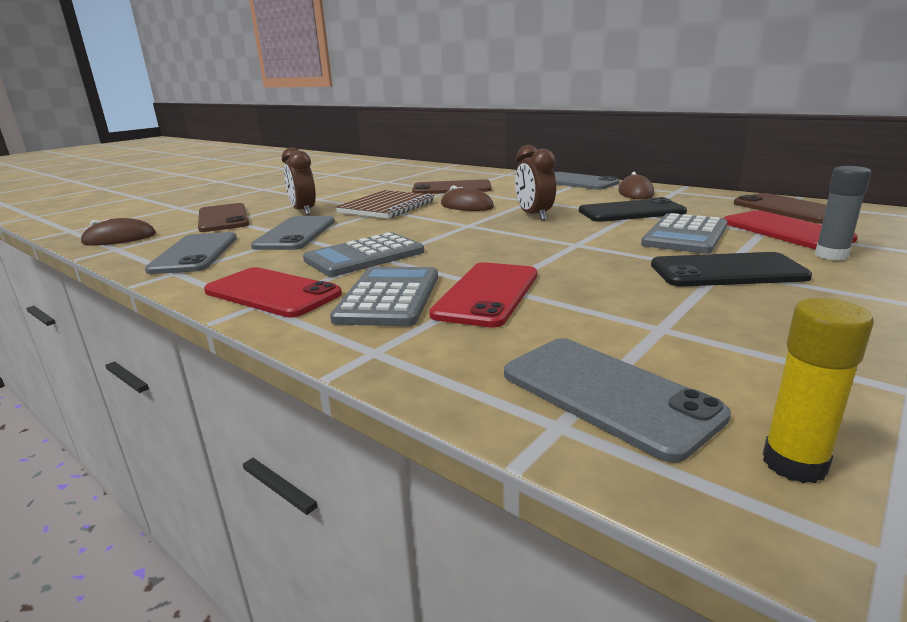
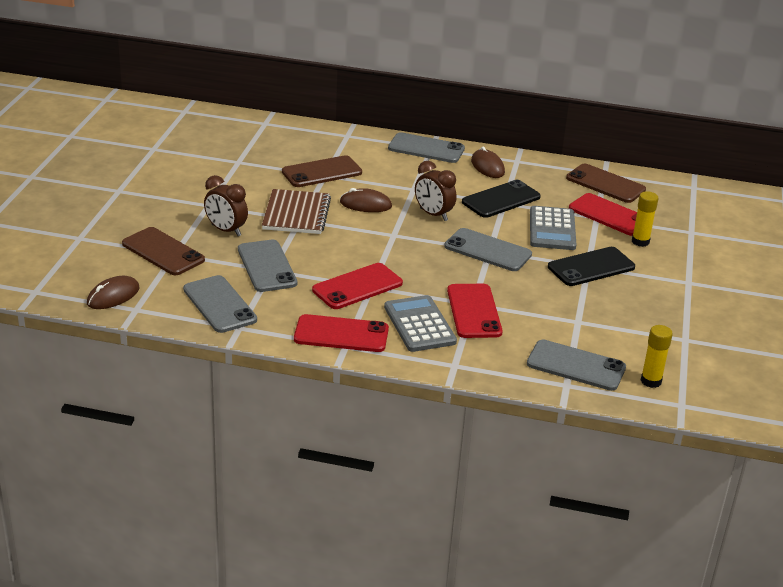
camera: 30 degrees left, 10 degrees up
grey calculator [303,232,424,277] -> red phone [312,263,403,309]
grey glue stick [815,166,871,260] -> yellow glue stick [632,191,659,247]
none -> grey phone [444,228,532,271]

